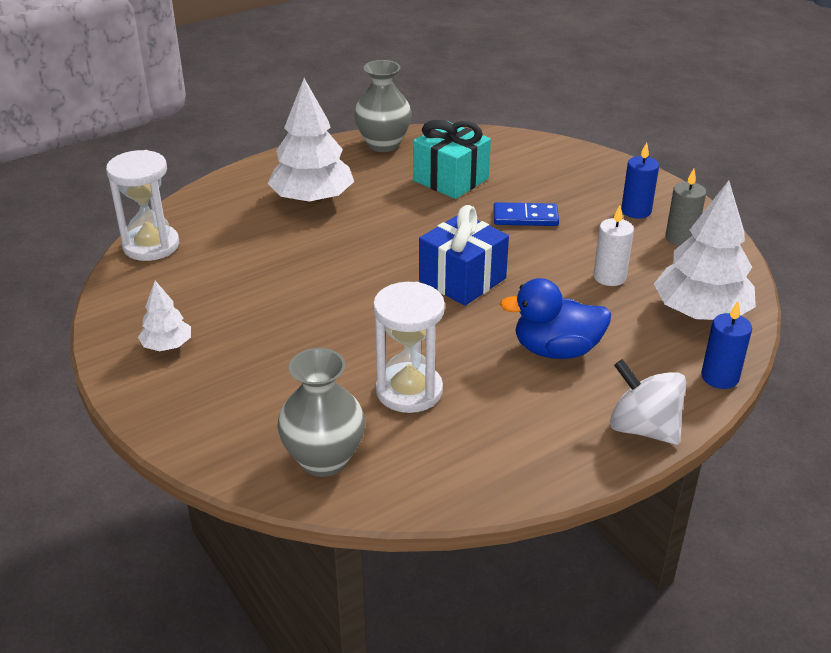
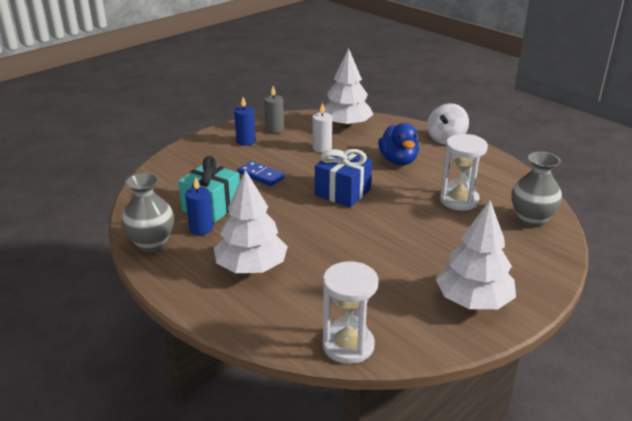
camera: 100 degrees left, 5 degrees down
white tree [138,281,191,351] -> white tree [436,200,516,309], size x1.96
blue domino [493,202,559,226] -> blue domino turned 45 degrees counterclockwise [238,161,284,186]
blue candle [701,302,752,389] -> blue candle moved to [185,177,213,235]

